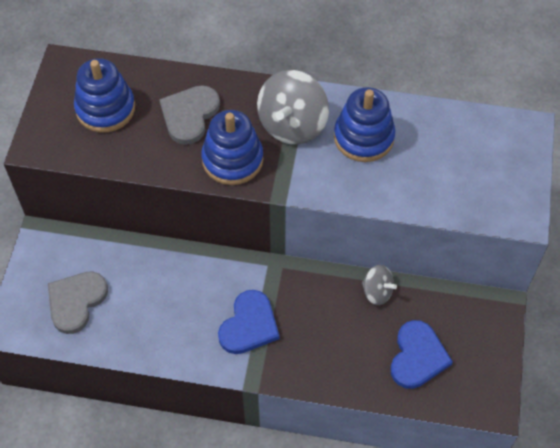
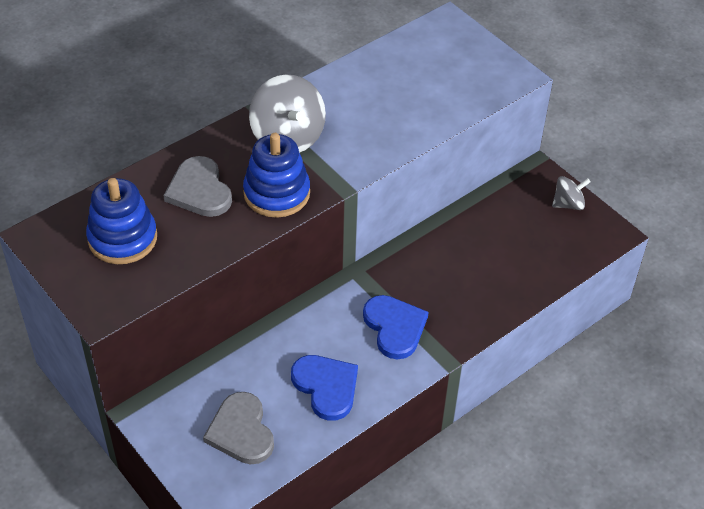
camera: 50 degrees left, 10 degrees down
blue stacking toy [334,87,396,162] -> none
grey spinning top [362,265,397,305] -> grey spinning top moved to [552,176,590,210]
blue heart [391,320,453,389] -> blue heart moved to [291,355,358,421]

